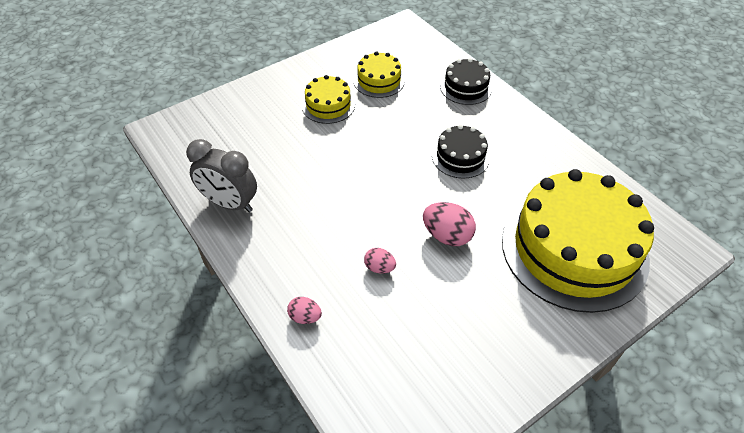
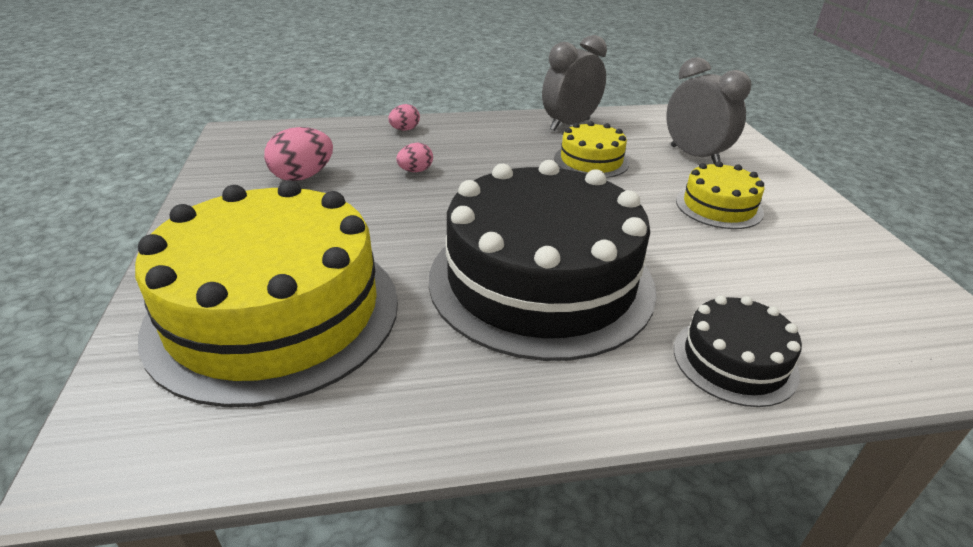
camera: 115 degrees right, 15 degrees down
yellow cake [354,52,405,98] -> yellow cake moved to [554,121,629,178]
pink egg [423,202,476,246] -> pink egg moved to [264,127,333,181]
black cake [432,125,490,179] -> black cake [429,160,657,361], size x2.20
none -> grey clock [666,57,751,164]

